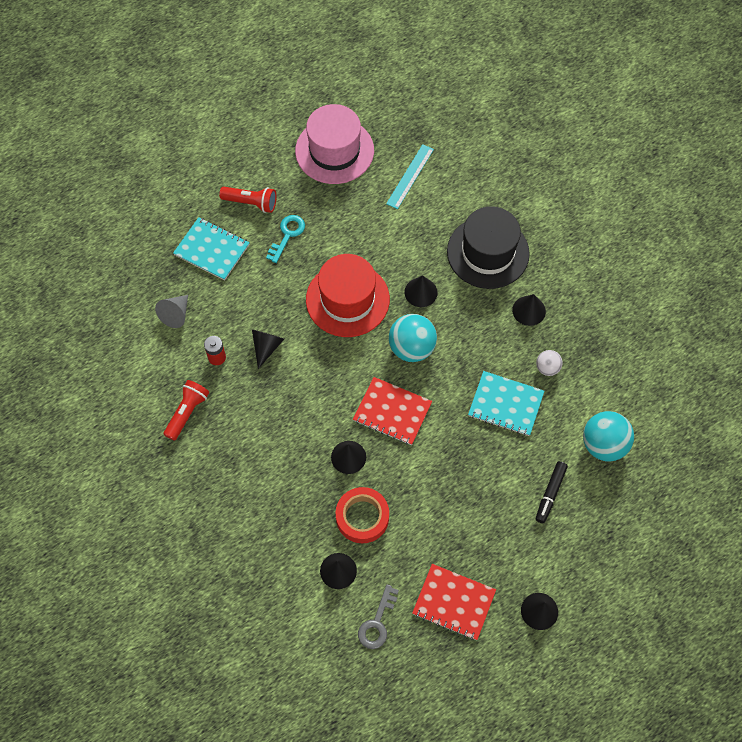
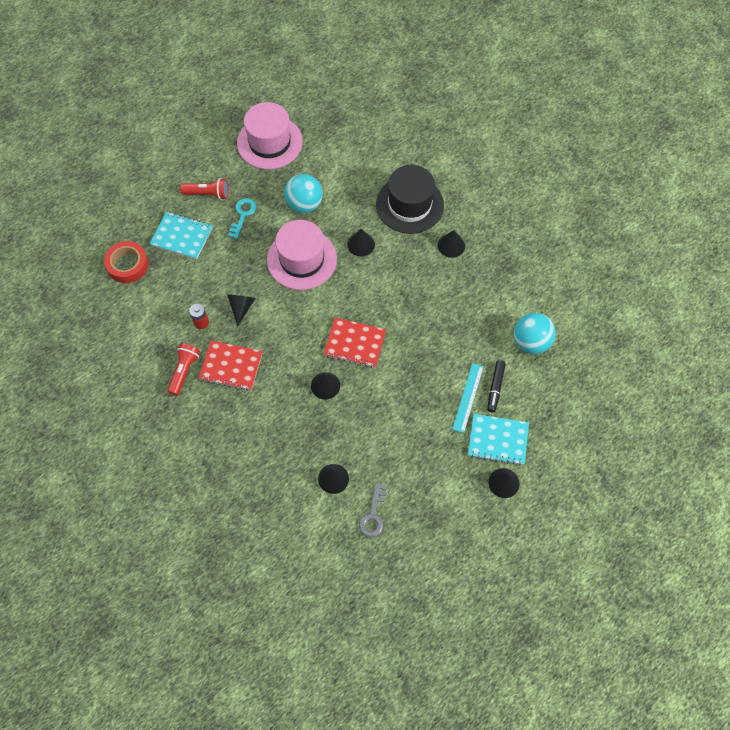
camera: 10 degrees left, 0 degrees up
grey cone [155,295,188,328] -> none
red hat [306,254,390,337] -> pink hat [267,220,337,290]
red tape [335,487,389,543] -> red tape moved to [104,241,149,283]
turquoise ruler [386,144,434,209] -> turquoise ruler moved to [452,363,484,433]
turquoise ball [389,314,437,362] -> turquoise ball moved to [284,174,323,213]
red notebook [412,564,496,640] -> red notebook moved to [198,341,263,391]
turquoise notebook [468,371,544,436] -> turquoise notebook moved to [468,414,529,465]
white ball [536,350,563,376] -> none

